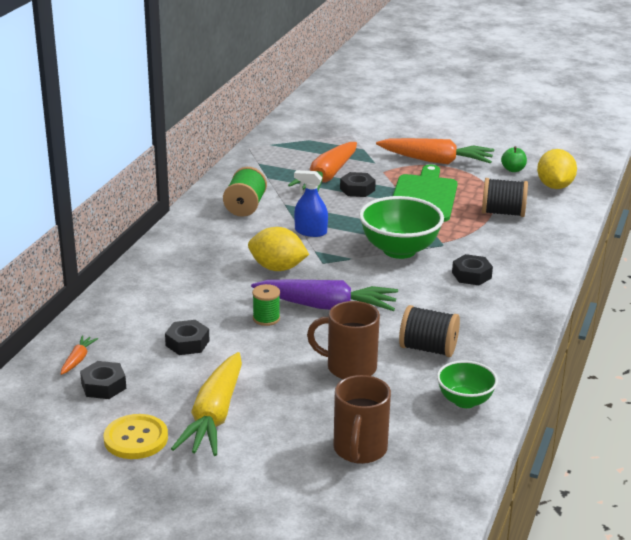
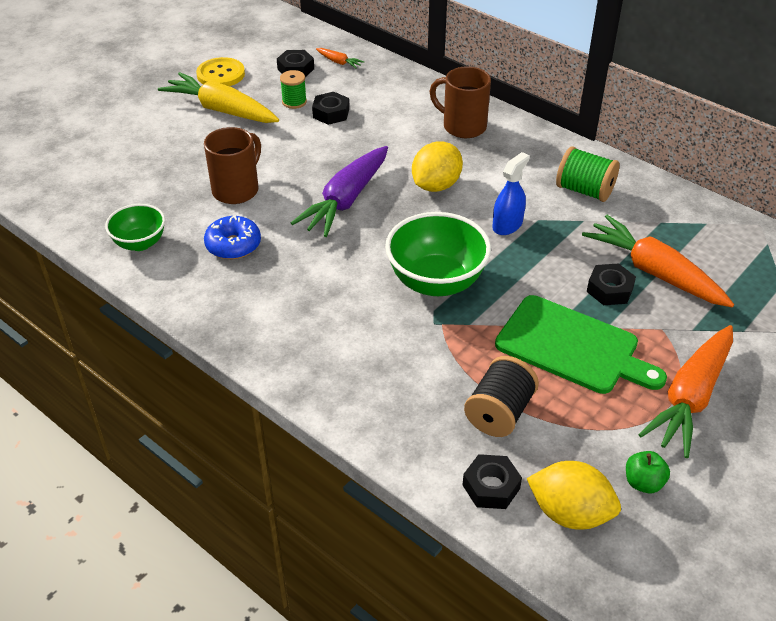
camera: 110 degrees right, 15 degrees up
green spool [252,284,280,326] -> green spool moved to [280,70,307,109]
brown mug [333,375,391,464] -> brown mug moved to [430,66,491,138]
black spool [399,305,460,357] -> blue donut [204,215,261,259]
black nut [452,254,493,285] -> black nut moved to [463,454,522,509]

